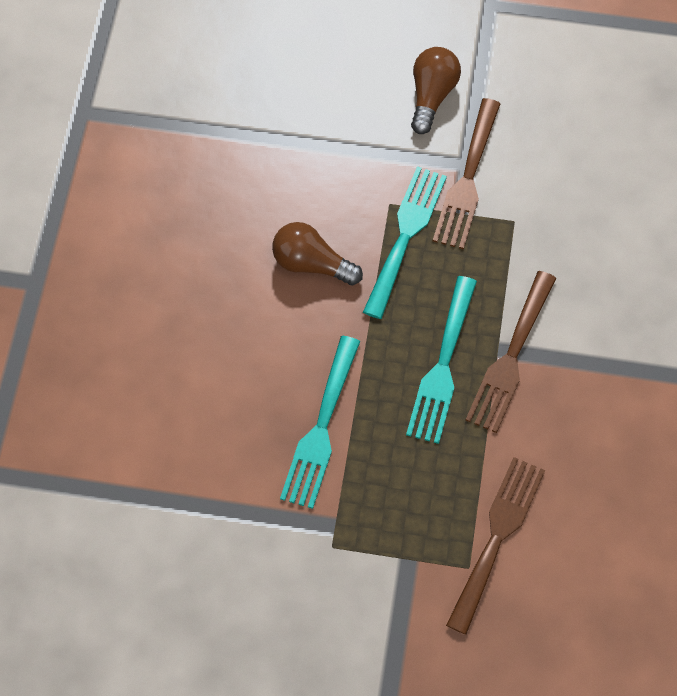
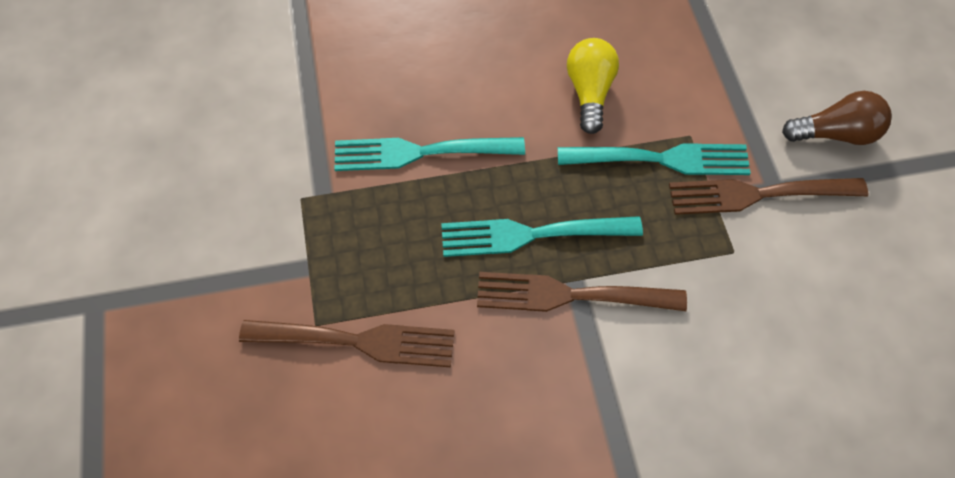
camera: 70 degrees right, 5 degrees down
brown light bulb [272,222,363,286] -> yellow light bulb [567,38,619,134]

